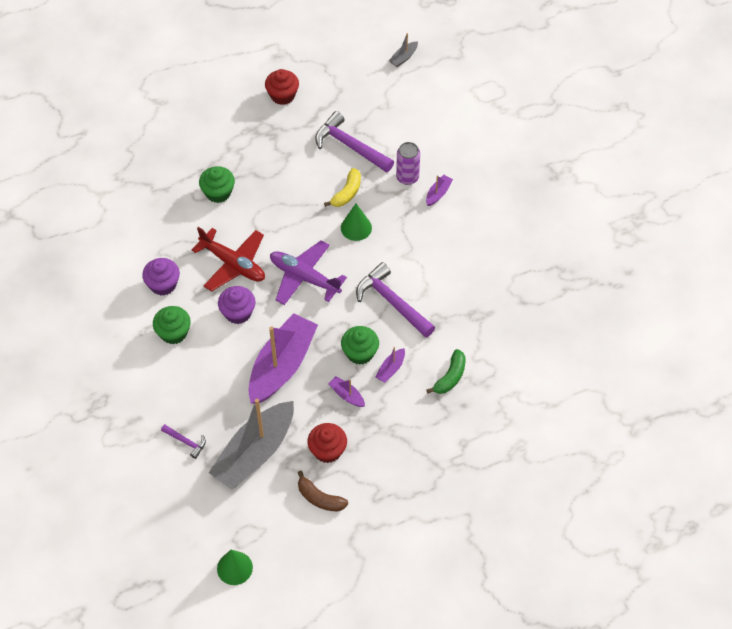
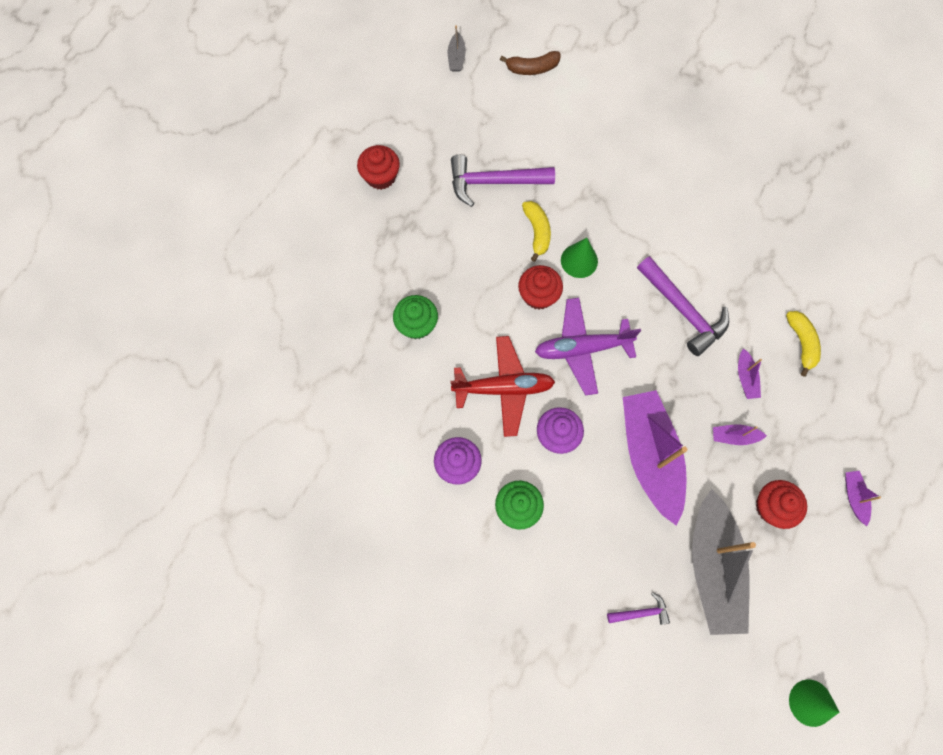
camera: 40 degrees left, 15 degrees up
brown banana [298,471,348,512] -> brown banana moved to [500,51,560,75]
green cupcake [341,326,379,365] -> none
purple hammer [356,262,435,338] -> purple hammer turned 135 degrees counterclockwise [637,256,729,356]
purple can [396,142,420,185] -> none
purple boat [426,175,453,206] -> purple boat moved to [845,471,881,526]
green banana [426,349,465,394] -> yellow banana [786,311,821,377]
none -> red cupcake [518,265,563,309]

